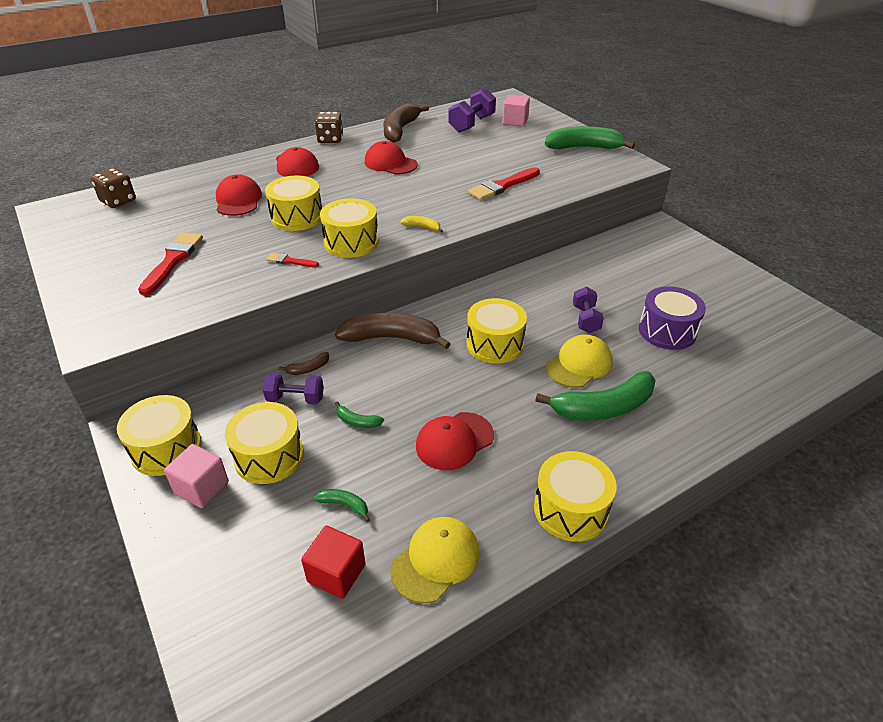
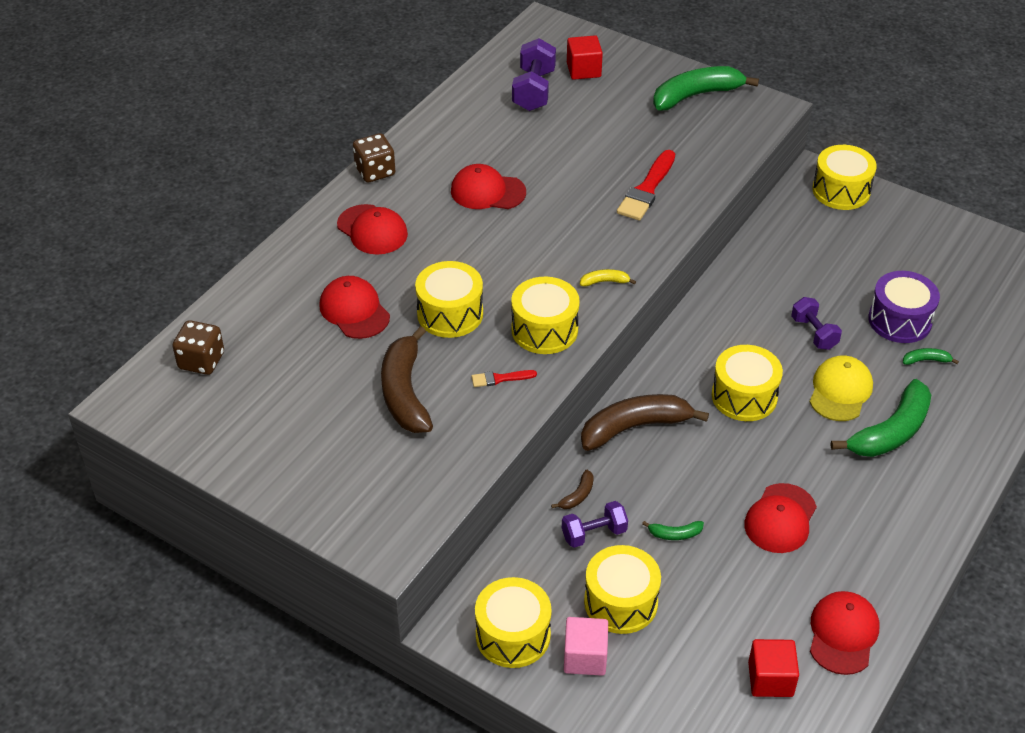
camera: 25 degrees left, 5 degrees up
red brush [138,233,203,296] -> none
green banana [314,489,370,522] -> green banana moved to [903,348,959,365]
brown banana [383,103,429,143] -> brown banana moved to [381,326,433,433]
yellow cap [390,517,479,603] -> red cap [810,591,879,675]
pink cube [502,95,530,127] -> red cube [567,35,603,80]
yellow drum [534,451,616,542] -> yellow drum moved to [812,145,877,210]

